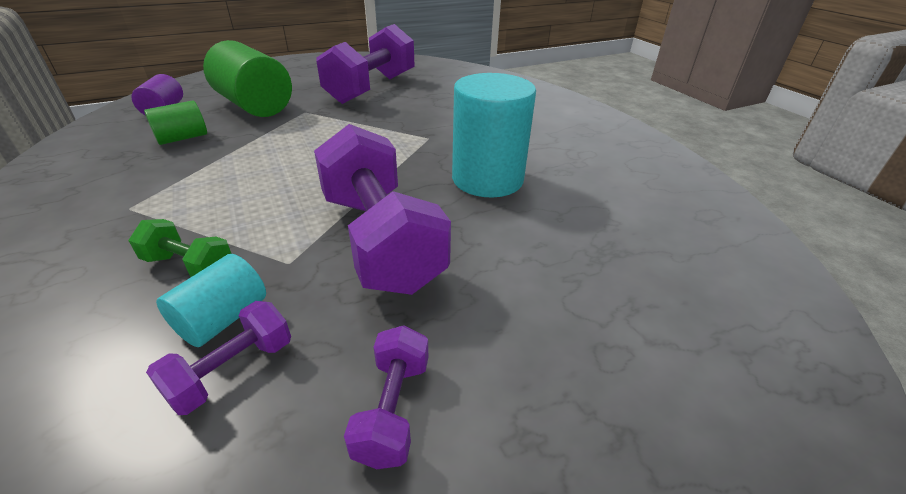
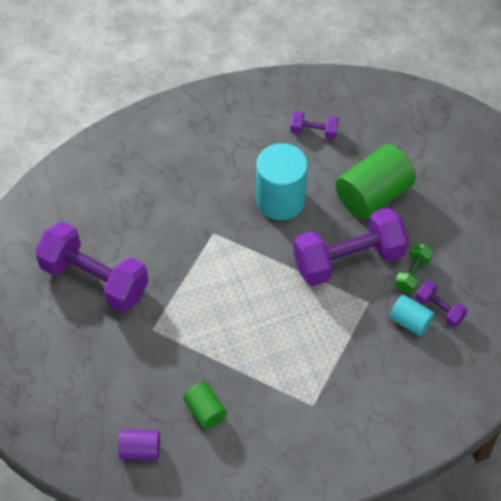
camera: 85 degrees left, 20 degrees up
green dumbbell [128,219,232,277] -> green dumbbell moved to [395,243,433,293]
green cylinder [203,40,292,117] -> green cylinder moved to [335,144,416,220]
purple dumbbell [344,325,428,469] -> purple dumbbell moved to [290,111,339,140]

